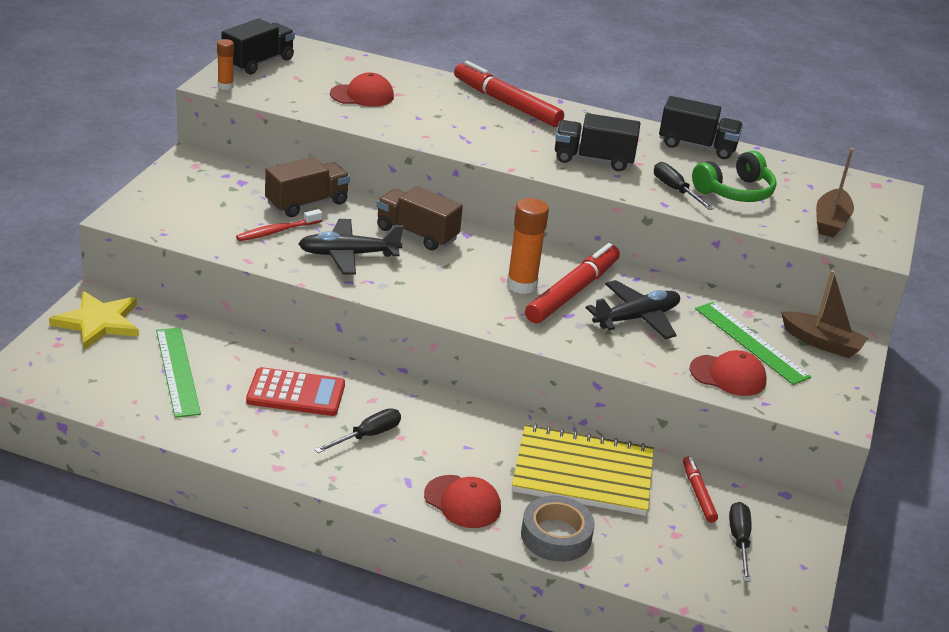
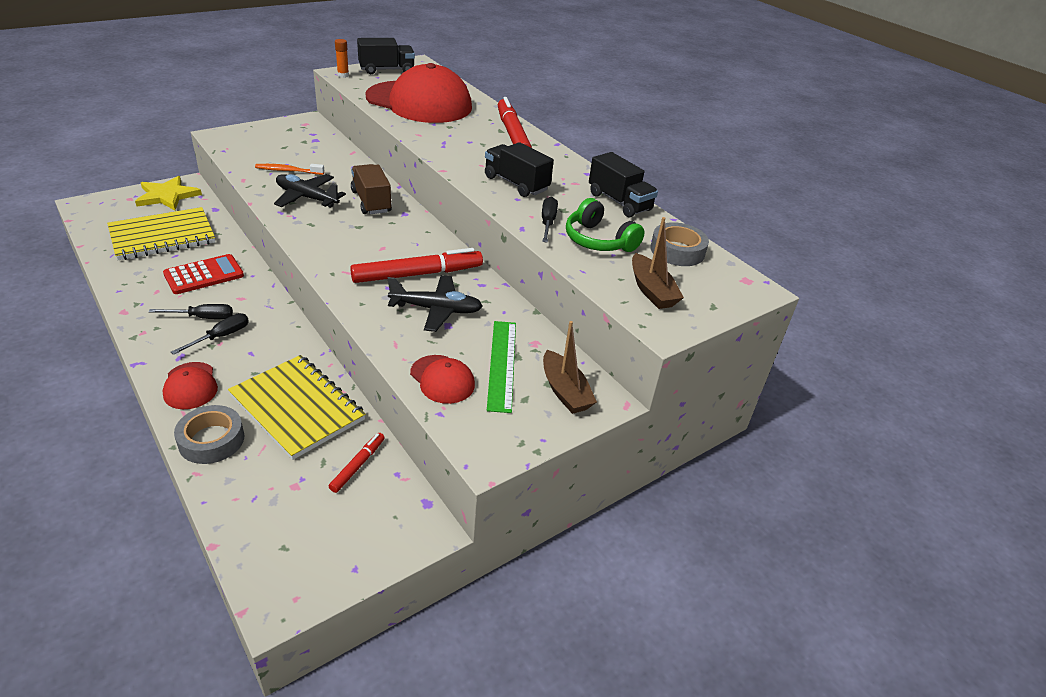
camera: 35 degrees right, 5 degrees up
green ruler [156,327,201,418] -> yellow notebook [107,207,215,260]
red toothbrush [236,209,323,241] -> orange toothbrush [255,164,324,175]
red calculator [246,367,345,416] -> red calculator turned 75 degrees counterclockwise [163,254,244,294]
brown truck [265,157,350,217] -> none
red cap [330,73,394,107] -> red cap [365,63,472,123], size x2.27
orange glue stick [507,198,549,294] -> none
green headphones [692,151,776,202] -> green headphones turned 45 degrees clockwise [566,198,645,252]
black screwdriver [729,502,752,582] -> black screwdriver moved to [171,313,249,355]
brown boat [816,148,854,238] -> brown boat turned 75 degrees counterclockwise [632,217,684,309]
none -> grey tape [650,222,709,266]

